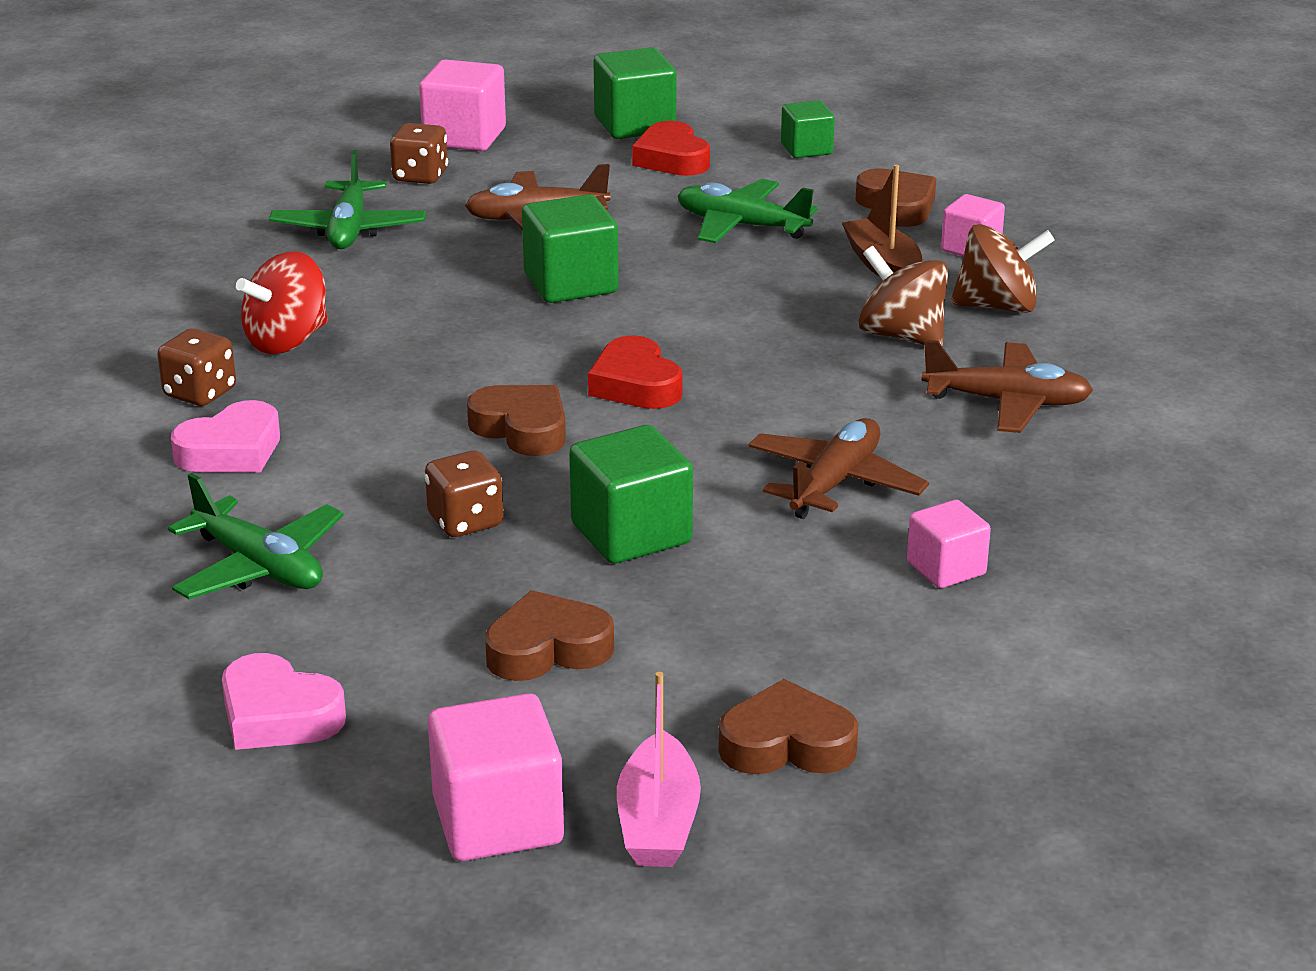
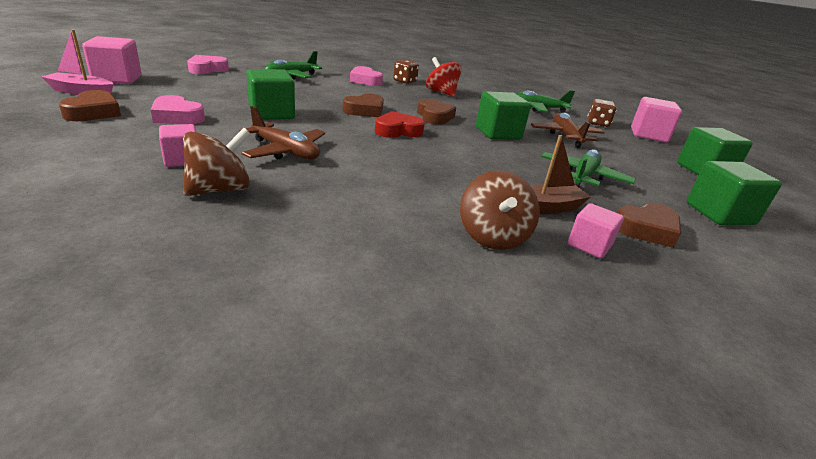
camera: 90 degrees right, 0 degrees up
brown dice [425,450,504,537] -> none
brown heart [485,590,614,681] -> brown heart moved to [417,99,456,125]
red heart [632,121,710,176] -> none
green cube [781,100,835,158] -> green cube [687,161,782,225], size x1.61
brown spinning top [858,246,948,346] -> brown spinning top moved to [183,128,251,196]
brown plane [922,340,1093,433] -> none
none -> pink heart [151,95,205,124]

